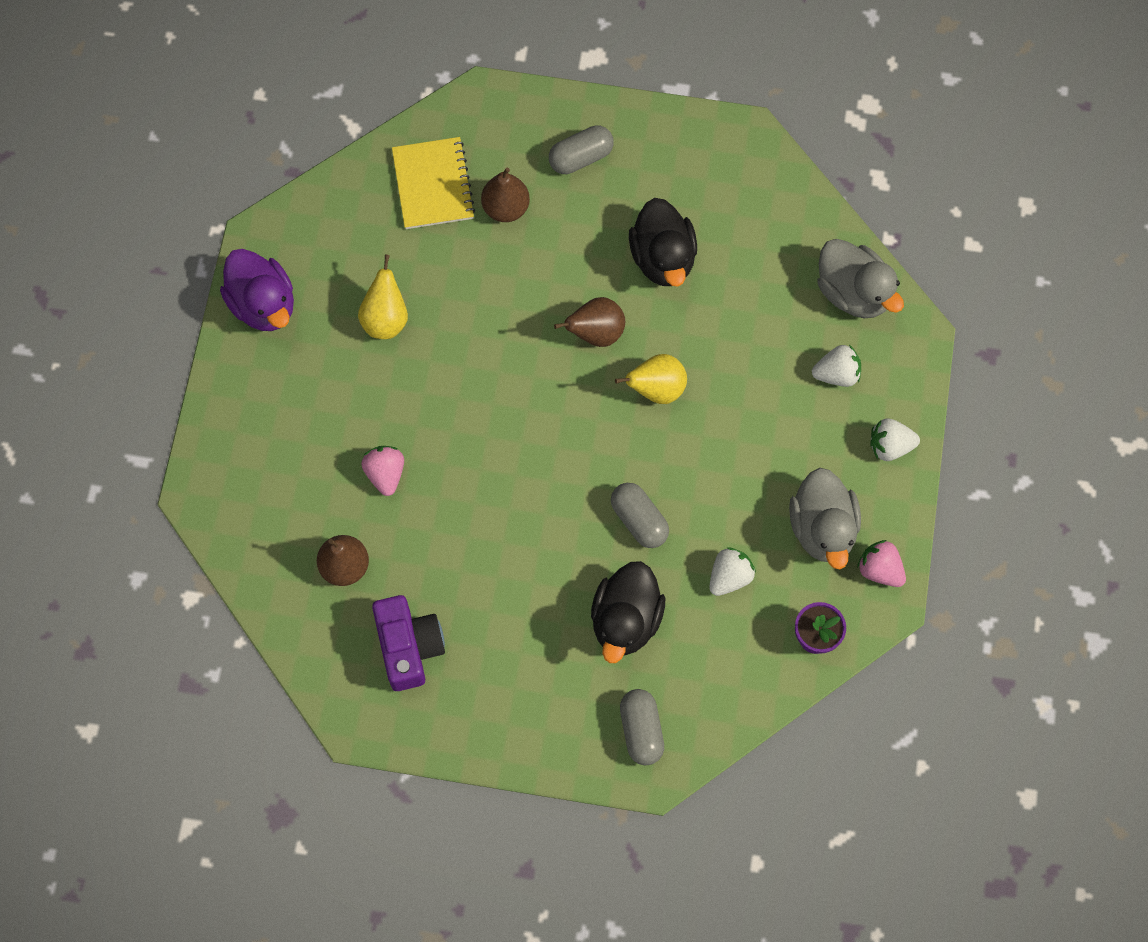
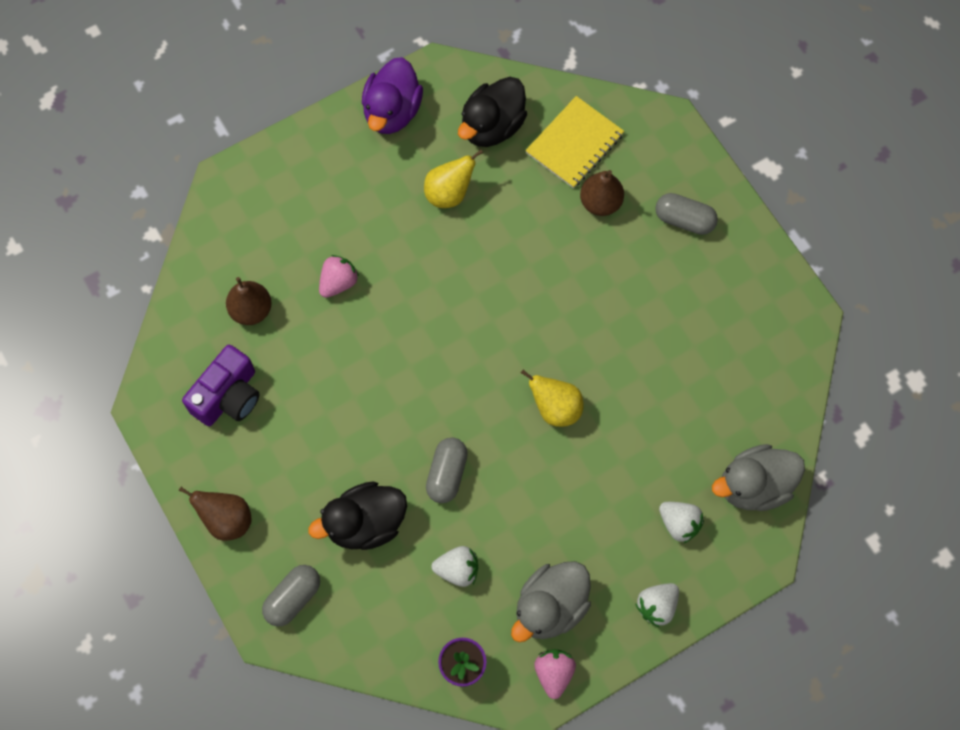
camera: 50 degrees right, 0 degrees up
brown pear [554,297,625,347] -> brown pear moved to [179,487,251,541]
black duck [629,198,697,287] -> black duck moved to [458,77,527,147]
grey duck [818,239,904,318] -> grey duck turned 60 degrees clockwise [712,444,805,511]
white strawberry [870,418,920,461] -> white strawberry turned 90 degrees counterclockwise [635,583,679,628]

